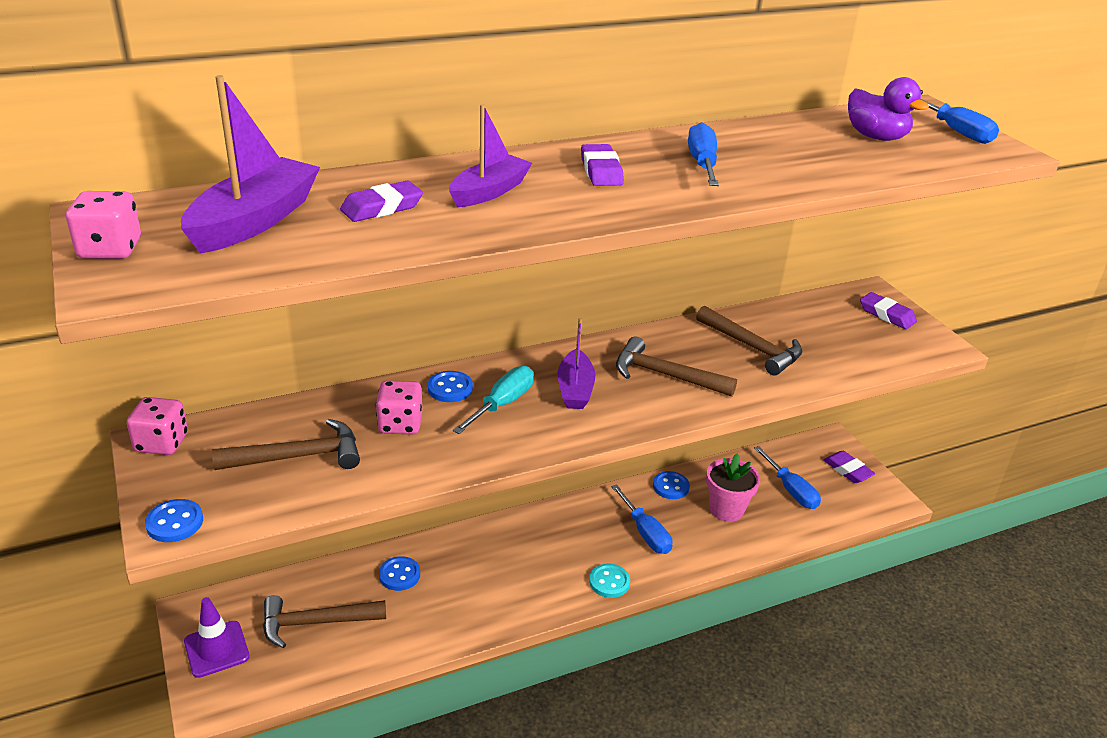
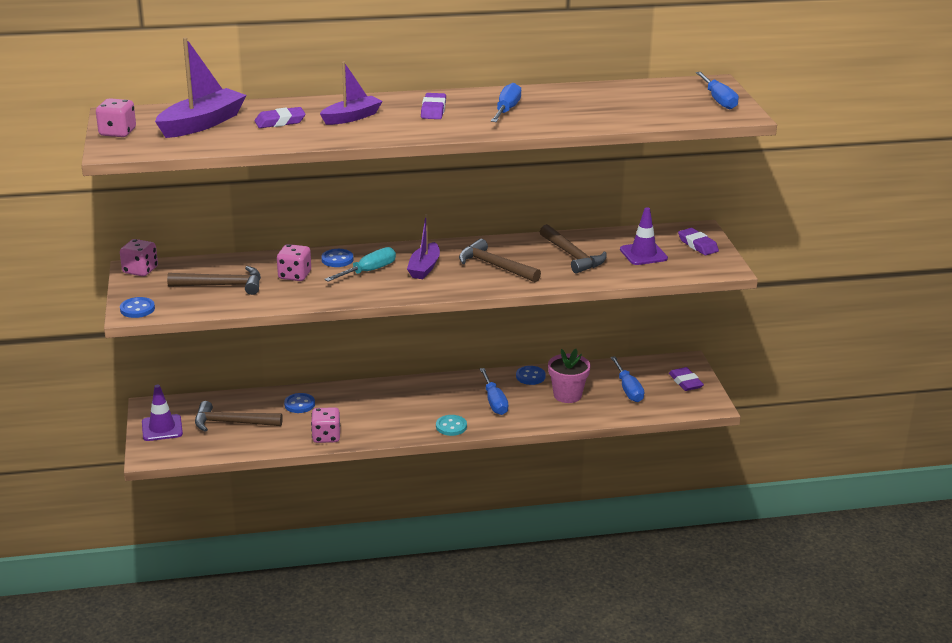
camera: 15 degrees right, 5 degrees down
purple duck [848,77,929,141] -> none
none -> pink dice [311,407,340,443]
none -> purple traffic cone [620,207,668,265]

